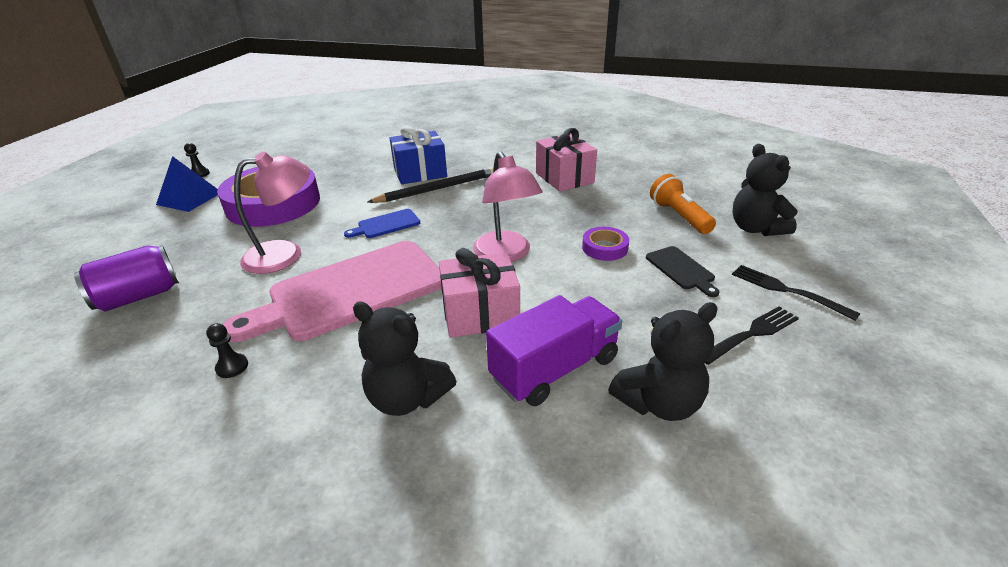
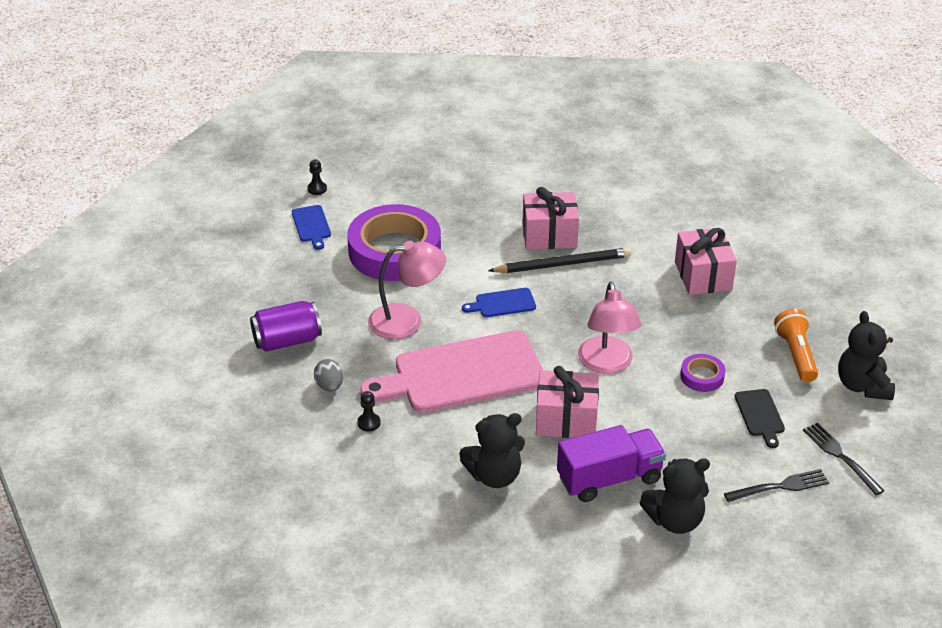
camera: 15 degrees right, 5 degrees up
blue pyramid [156,156,218,212] -> blue cutting board [292,205,331,250]
black teddy bear [353,301,457,416] -> black teddy bear turned 60 degrees counterclockwise [459,413,525,488]
blue gift [390,125,447,184] -> pink gift [522,187,579,250]
none -> grey egg [314,359,343,392]

